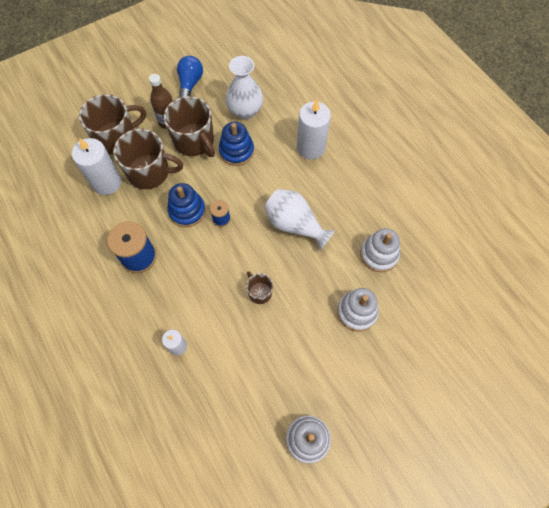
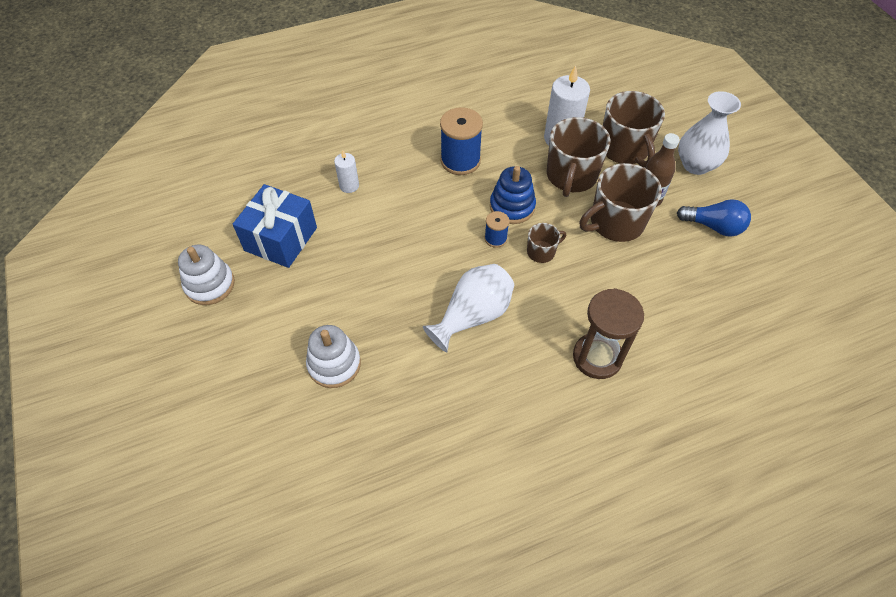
camera: 100 degrees right, 10 degrees down
blue stacking toy [219,122,254,166] -> none
white vase [226,56,263,119] -> white vase moved to [678,91,741,175]
brown mug [246,271,273,304] -> brown mug moved to [527,223,566,263]
white candle [297,99,331,159] -> brown hourglass [573,288,644,379]
white stacking toy [360,228,400,272] -> none
none -> blue gift [233,184,317,268]

